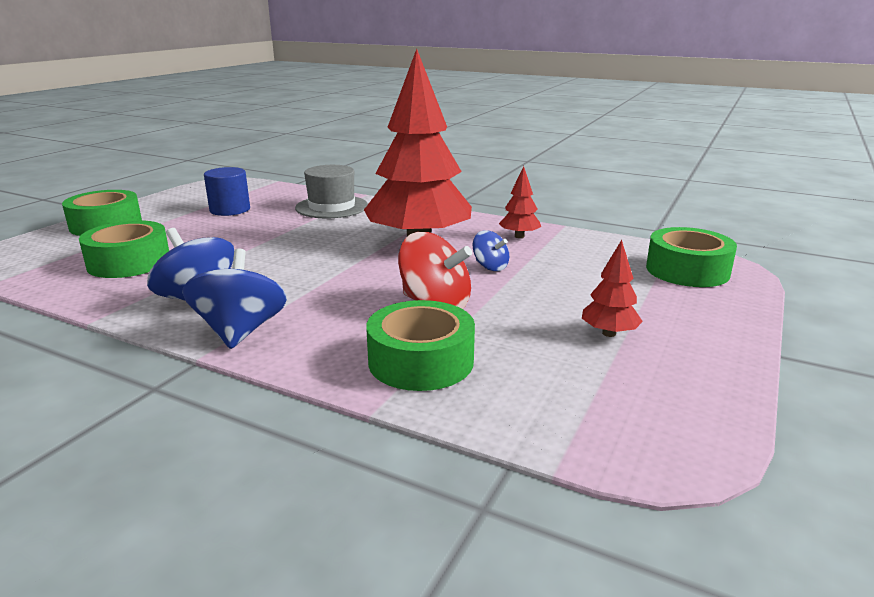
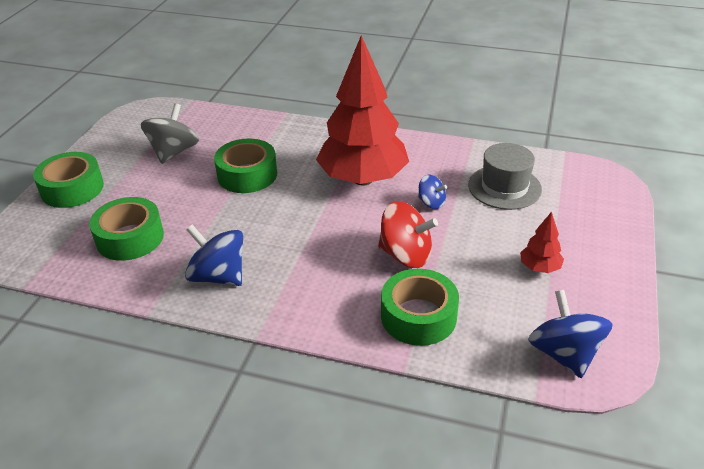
camera: 10 degrees left, 15 degrees up
blue spinning top [182,249,287,349] -> blue spinning top moved to [528,290,612,378]
blue cylinder [204,167,250,216] -> grey spinning top [141,103,199,164]
grey hat [295,165,368,218] -> grey hat moved to [468,143,542,210]
red tree [499,166,541,238] -> none
green tape [646,227,737,287] -> green tape moved to [214,138,277,193]

